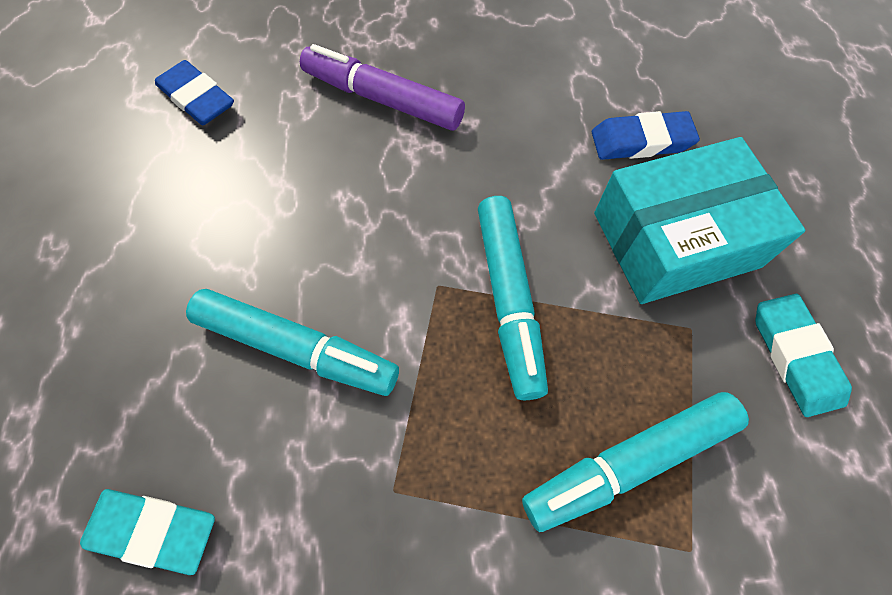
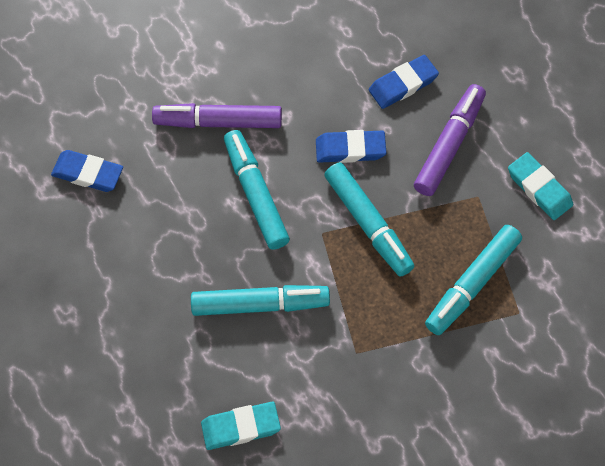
camera: 25 degrees left, 0 degrees up
turquoise box [594,137,806,304] -> purple marker [414,84,486,196]
none -> turquoise marker [224,130,290,250]
none -> blue eraser [316,130,386,163]

